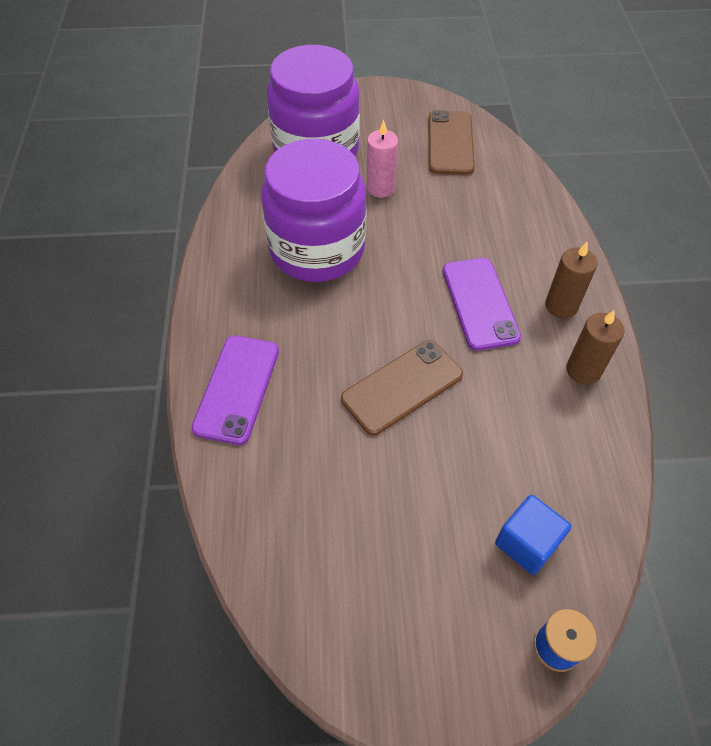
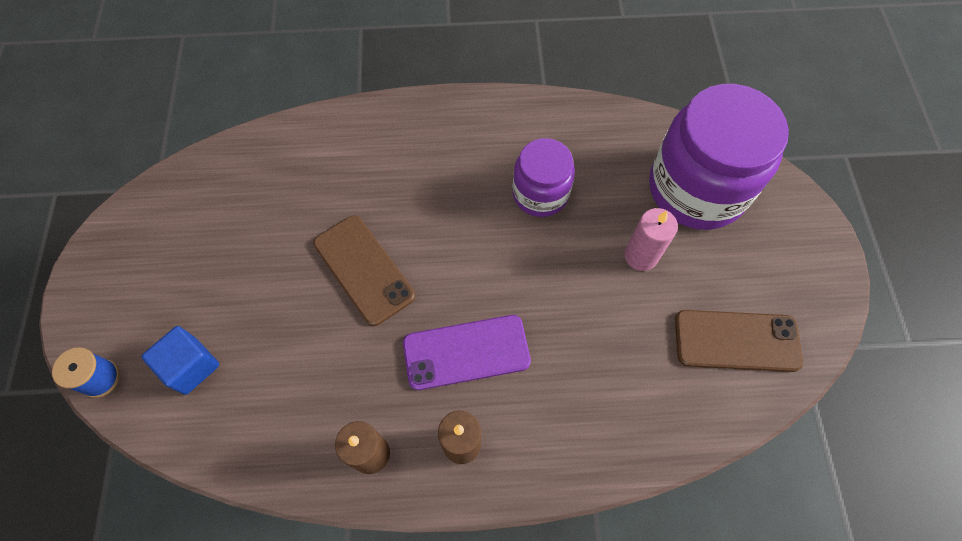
camera: 90 degrees right, 10 degrees up
purple phone [191,335,279,445] -> none
purple jar [261,139,367,282] -> purple jar [512,138,575,217], size x0.57

